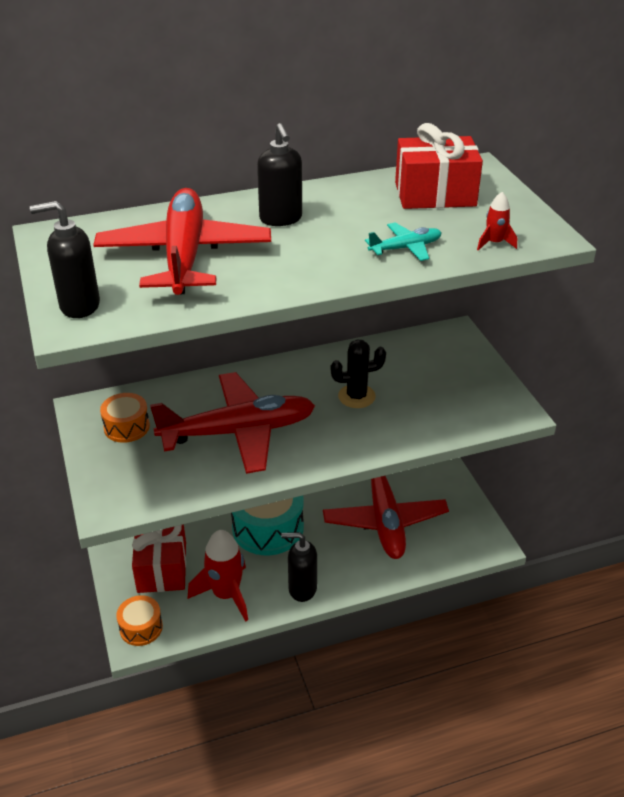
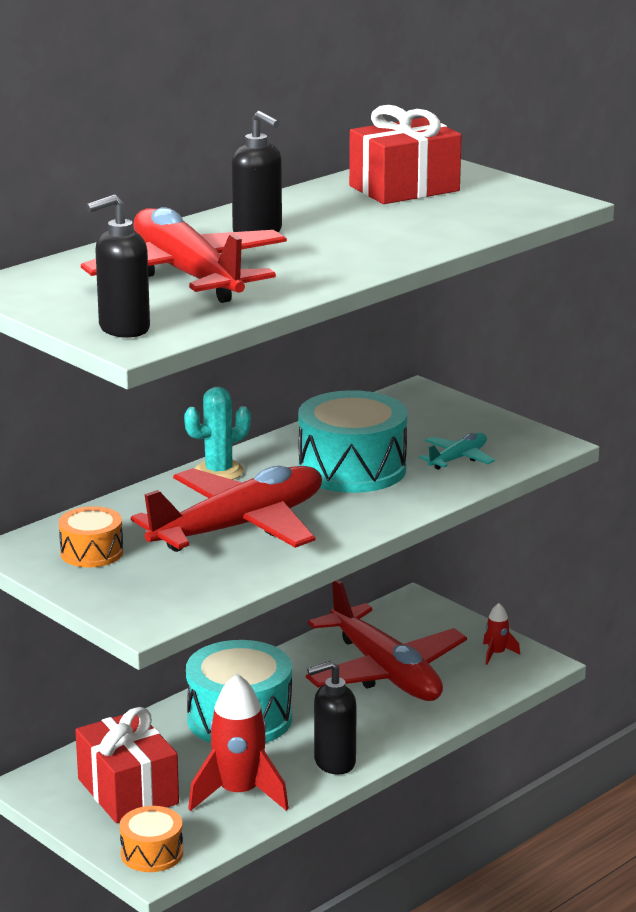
camera: 25 degrees left, 15 degrees down
black cactus [331,339,386,408] -> turquoise drum [298,390,407,493]
turquoise plane [365,223,441,261] -> turquoise plane moved to [419,433,495,470]
red rocket [477,192,517,251] -> red rocket moved to [483,603,520,665]
none -> turquoise cactus [184,387,251,480]

